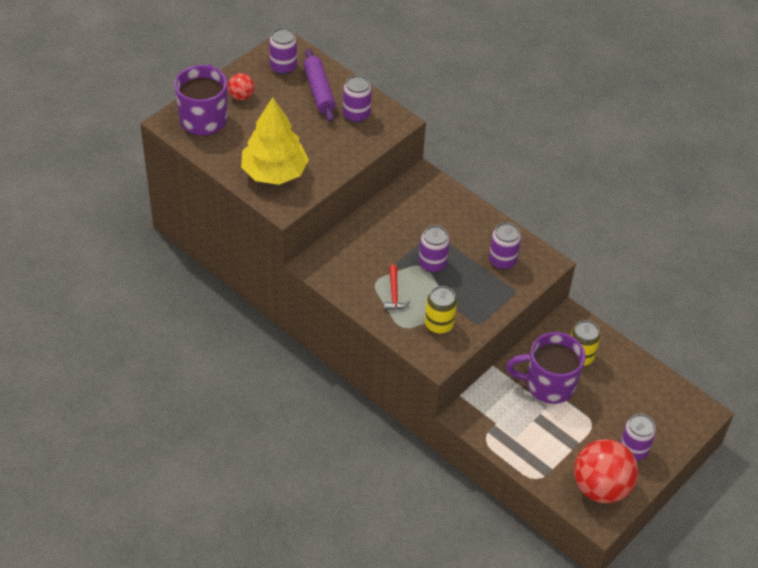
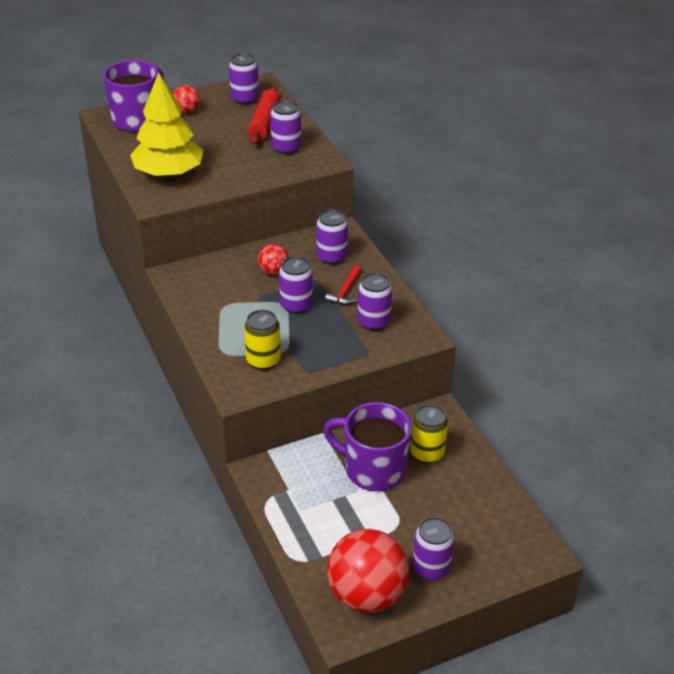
camera: 25 degrees right, 10 degrees down
purple rolling pin [303,49,336,122] -> red rolling pin [248,86,280,145]
red hammer [384,265,411,310] -> red hammer moved to [325,265,361,305]
none -> red ball [258,244,289,275]
none -> purple can [316,209,348,264]

